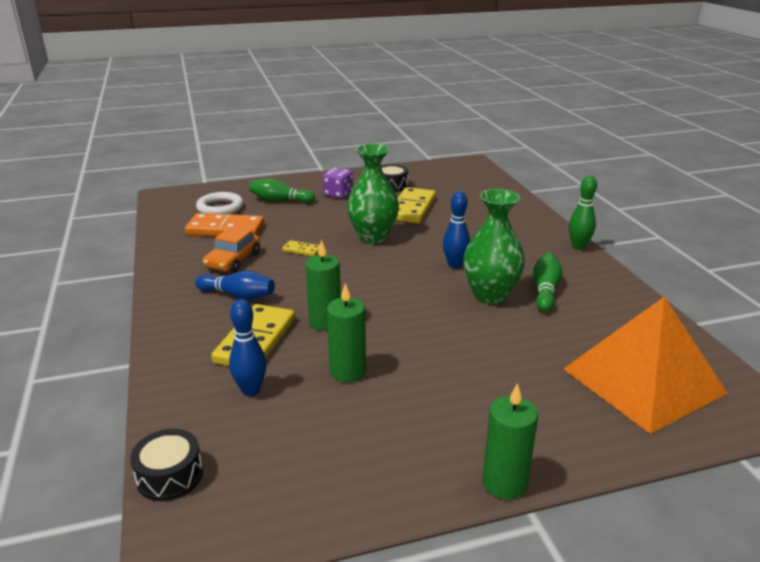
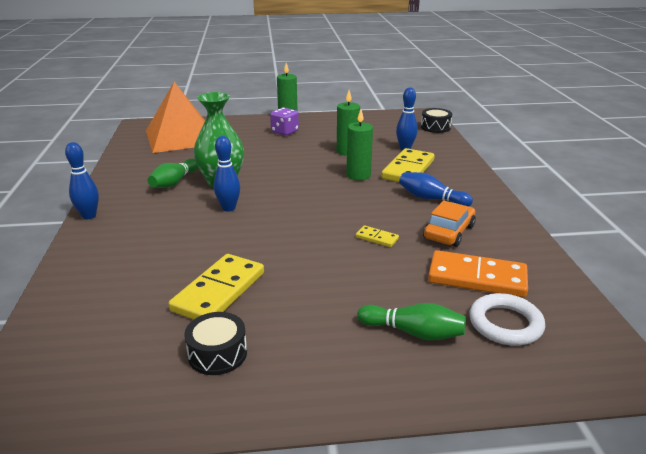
camera: 170 degrees left, 0 degrees up
purple dice [322,167,353,199] -> purple dice moved to [270,107,299,136]
green vase [347,144,399,244] -> none
green bowling pin [569,176,597,250] -> blue bowling pin [65,142,99,219]

